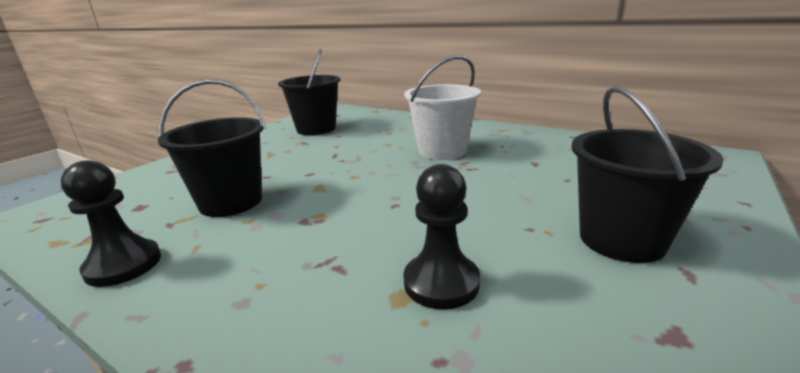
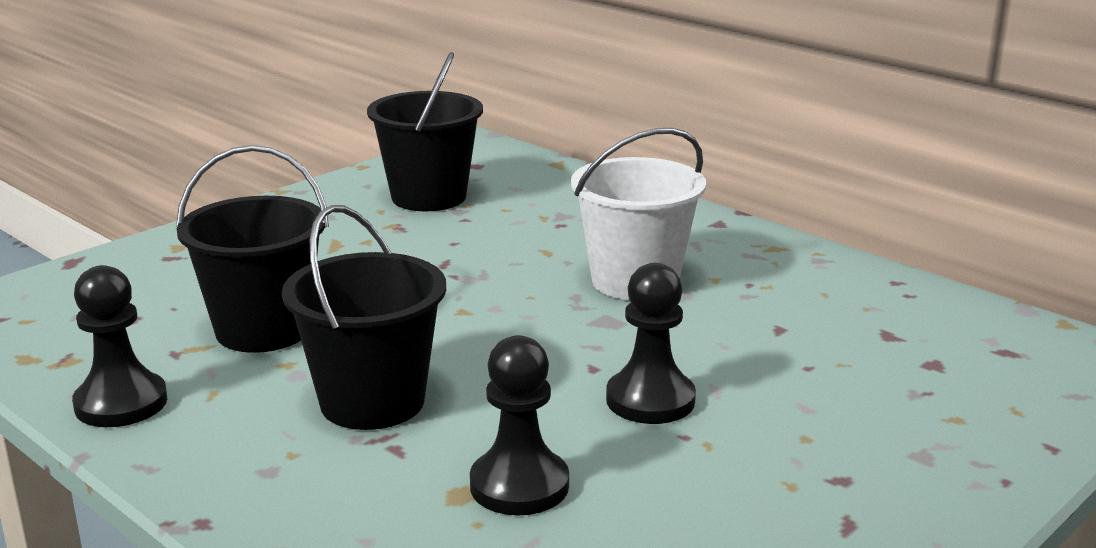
camera: 10 degrees right, 0 degrees up
black bucket [571,86,724,263] -> black bucket moved to [282,205,446,430]
none -> black pawn [606,263,696,424]

